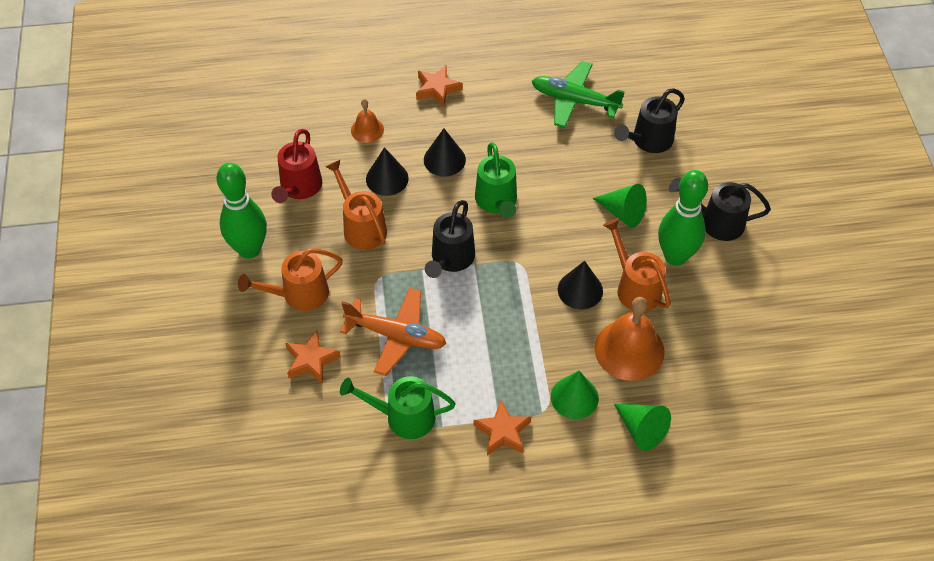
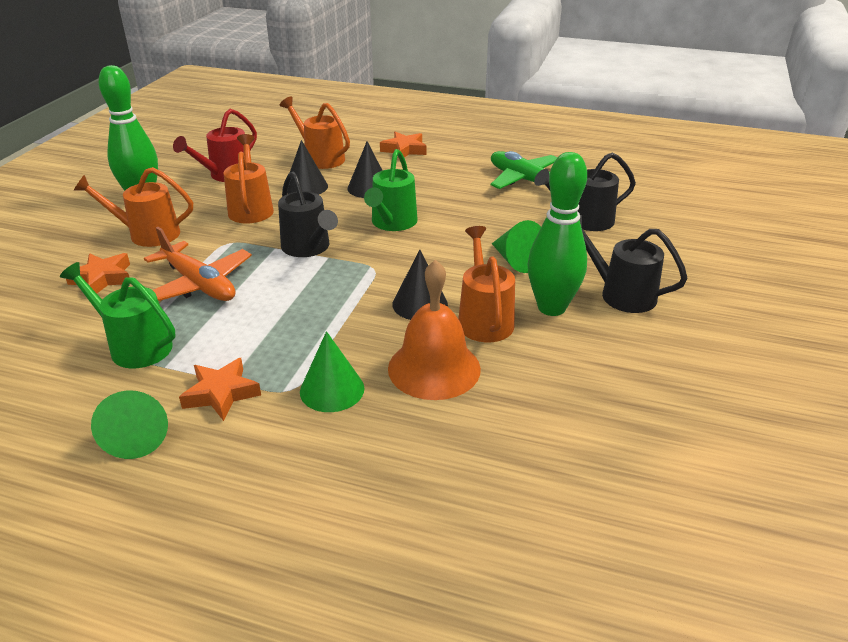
camera: 25 degrees right, 20 degrees down
orange bell [351,99,384,143] -> orange watering can [280,96,350,169]
black watering can [425,200,475,278] -> black watering can turned 75 degrees counterclockwise [278,172,338,257]
green cone [614,403,671,451] -> green cone moved to [91,390,168,459]

